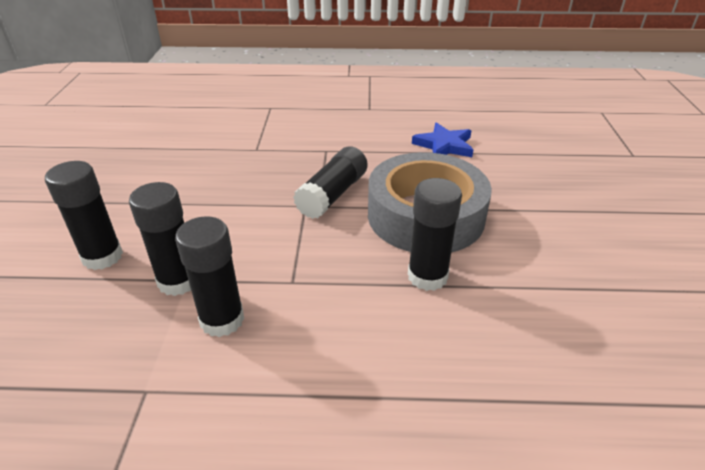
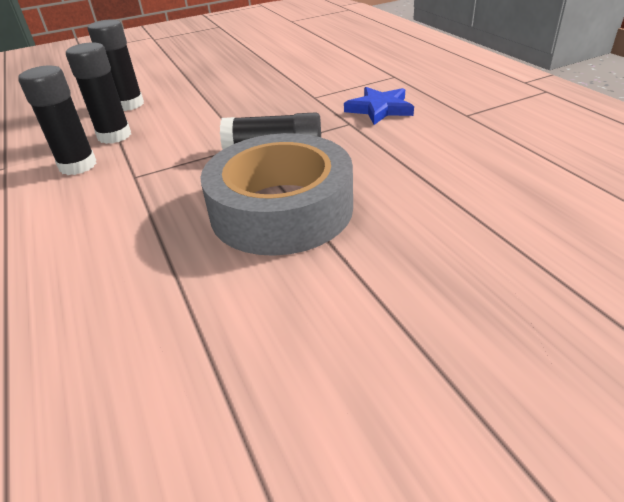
camera: 65 degrees right, 0 degrees up
black glue stick [408,178,462,291] -> none
blue star [412,122,474,157] -> blue star moved to [344,87,414,125]

